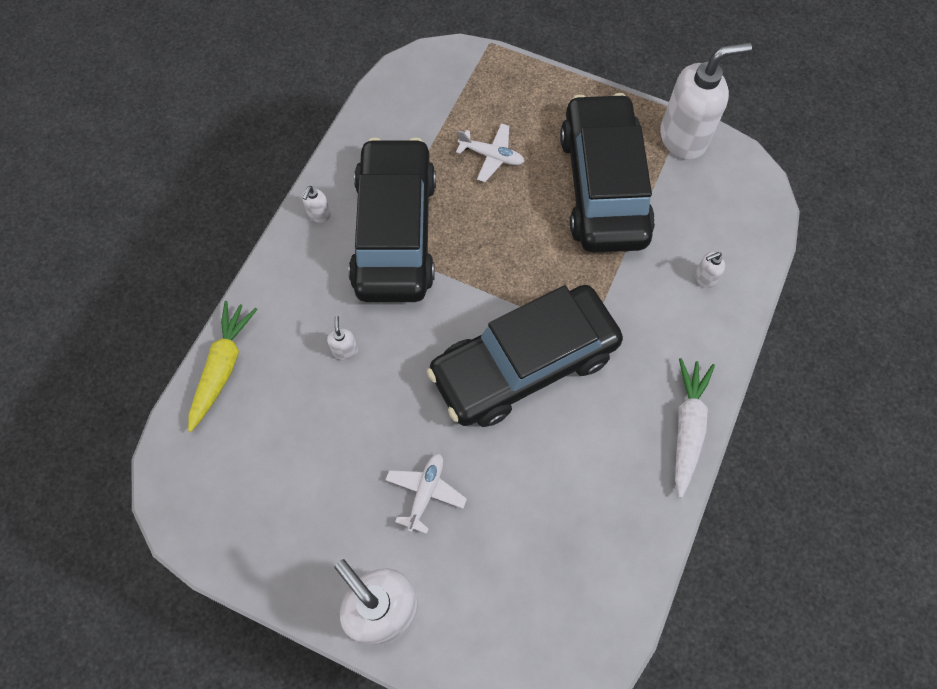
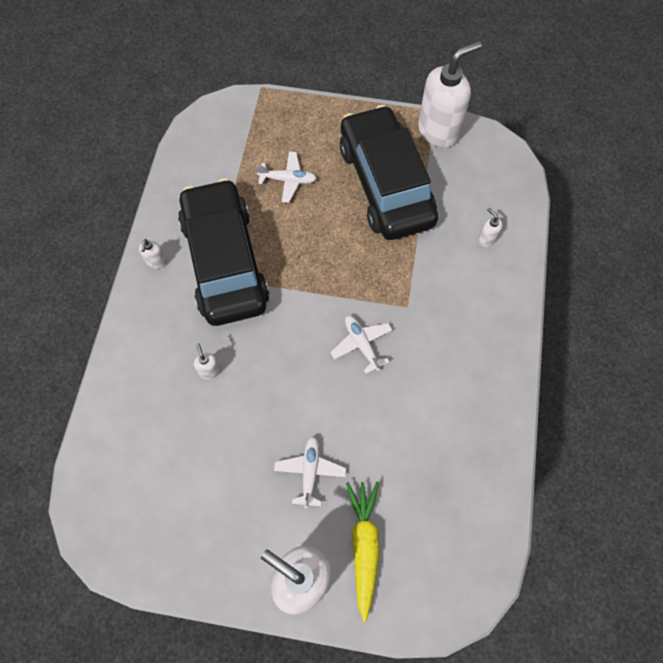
camera: 15 degrees left, 0 degrees up
yellow carrot [188,301,258,432] -> yellow carrot moved to [346,482,380,622]
black car [427,285,623,427] -> white plane [330,316,392,374]
white carrot [675,358,715,498] -> none
white soap dispenser [695,252,725,288] -> white soap dispenser turned 90 degrees clockwise [478,208,502,247]

